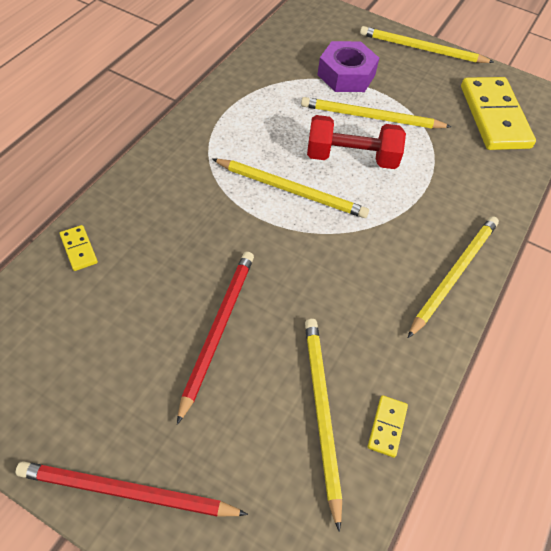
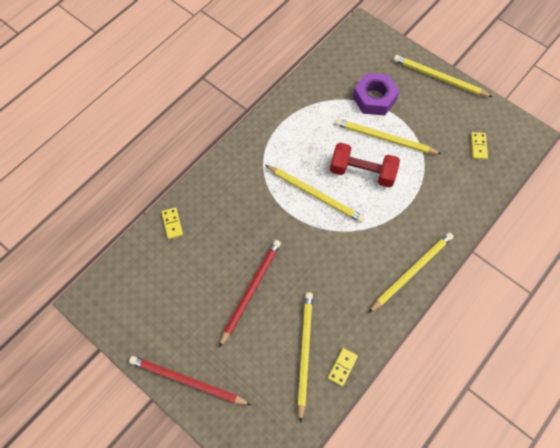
camera: 15 degrees right, 10 degrees up
yellow domino [461,77,536,150] -> yellow domino [471,132,488,159], size x0.41

